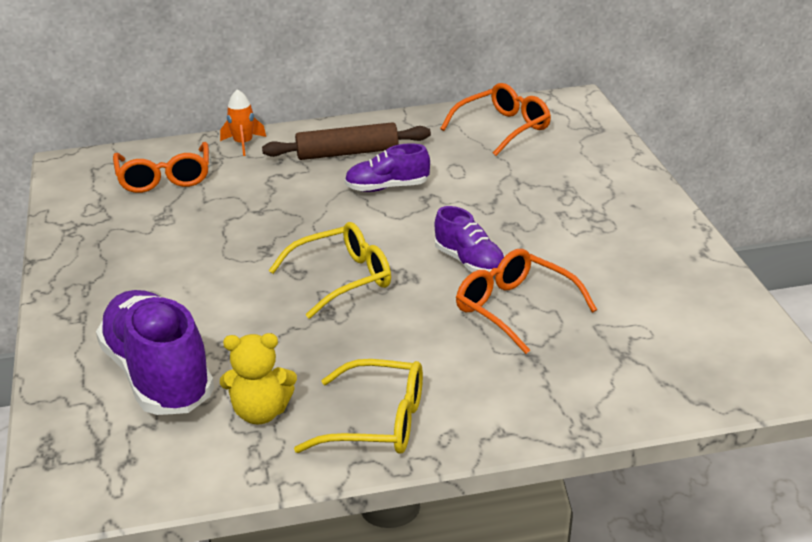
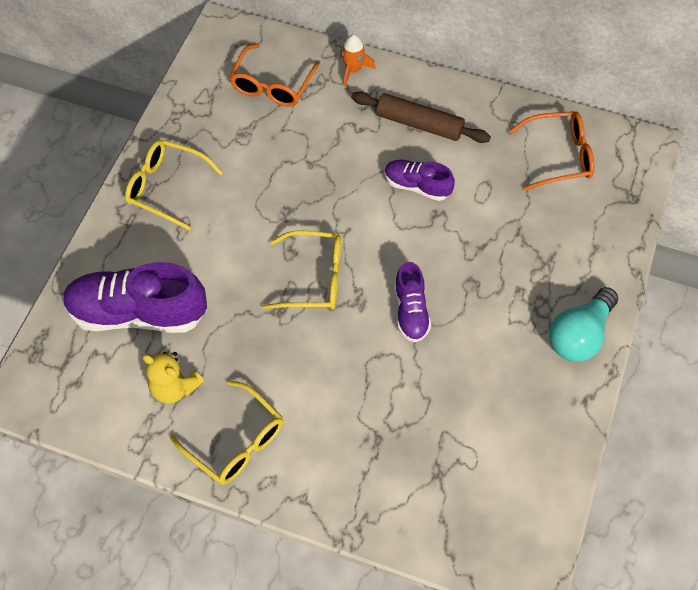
camera: 30 degrees right, 30 degrees up
purple shoe [96,290,214,415] -> purple shoe turned 90 degrees counterclockwise [63,262,207,333]
orange glasses [456,249,597,354] -> none
none -> yellow glasses [125,140,223,230]
none -> turquoise light bulb [549,287,618,362]

